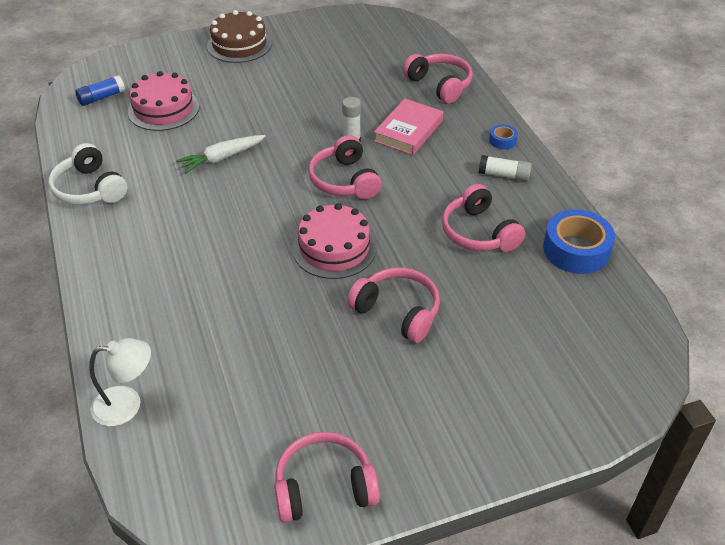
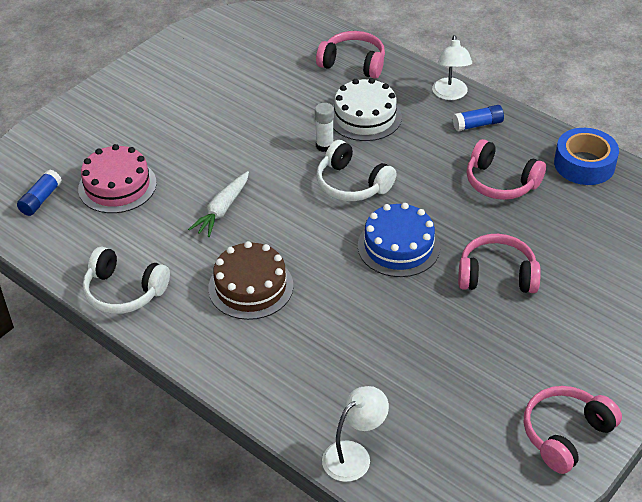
camera: 30 degrees left, 0 degrees up
brown cake [207,10,272,63] -> brown cake moved to [208,241,293,320]
pink cake [292,203,376,279] -> blue cake [358,203,440,277]
pink headphones [308,135,382,199] -> white headphones [316,140,396,201]
pink book [374,99,443,155] -> white cake [333,78,402,141]
white glue stick [479,155,532,181] -> blue glue stick [453,105,504,131]
blue tape [489,124,518,149] -> white lamp [432,35,472,100]

